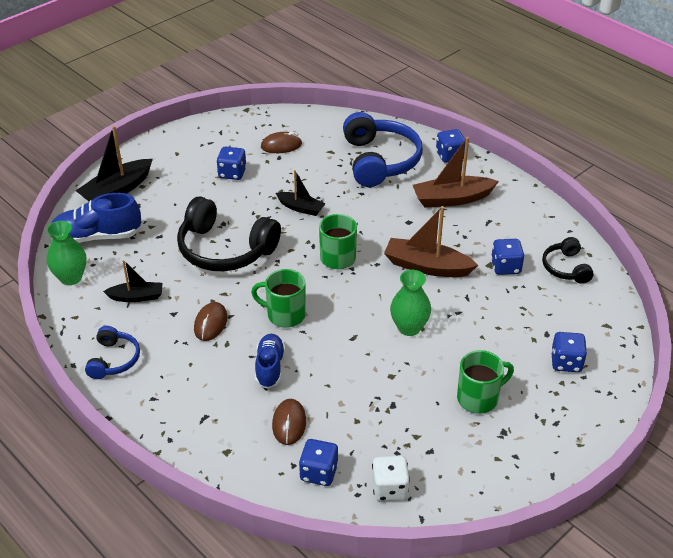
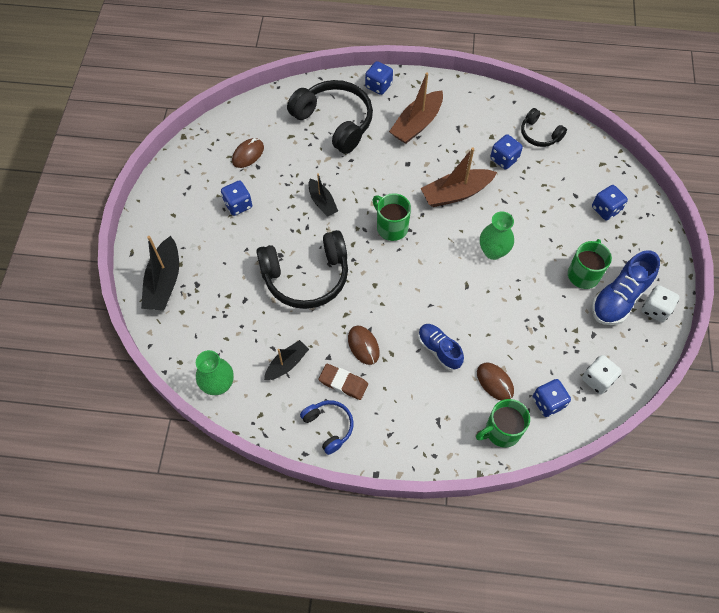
camera: 40 degrees left, 20 degrees up
blue shoe [51,193,141,243] -> blue shoe moved to [592,250,660,325]
green mug [251,269,306,328] -> green mug moved to [476,399,530,448]
black boat [276,170,326,216] -> black boat turned 75 degrees clockwise [308,173,338,217]
blue headphones [343,112,423,187] -> black headphones [287,80,373,154]
none -> brown eraser [318,364,368,400]
none -> white dice [642,285,679,322]

